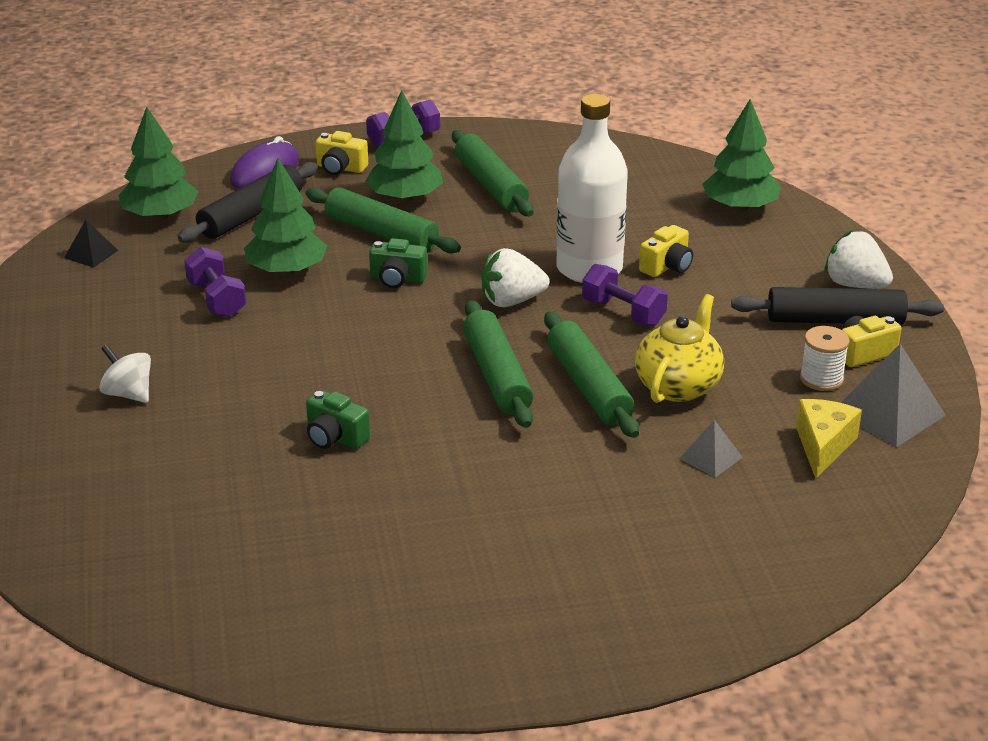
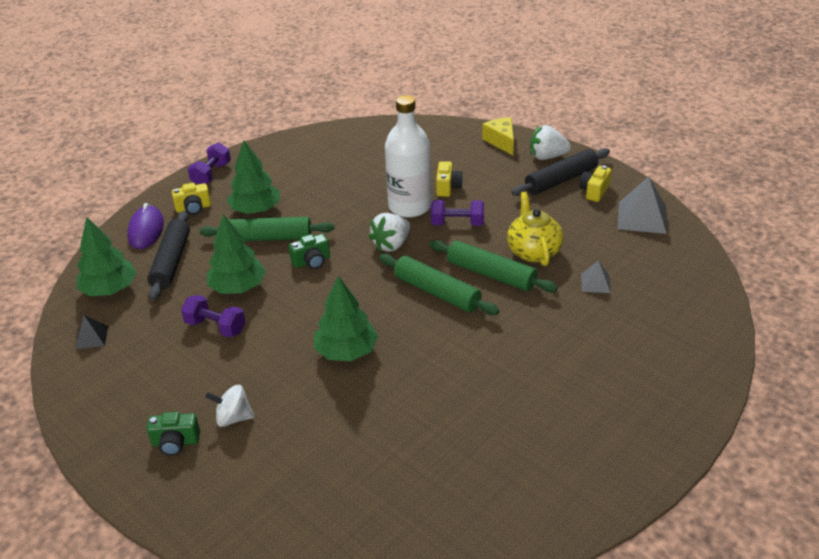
camera: 35 degrees left, 5 degrees up
green camera [306,390,370,449] -> green camera moved to [147,412,200,456]
green rolling pin [452,130,534,216] -> none
green tree [702,99,781,212] -> green tree moved to [314,276,378,361]
yellow cheese [796,399,862,479] -> yellow cheese moved to [482,117,514,155]
white spool [800,326,850,391] -> none

